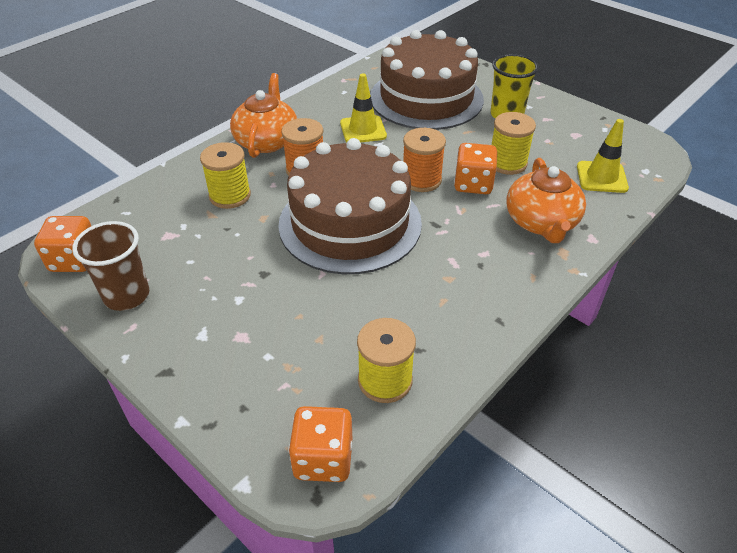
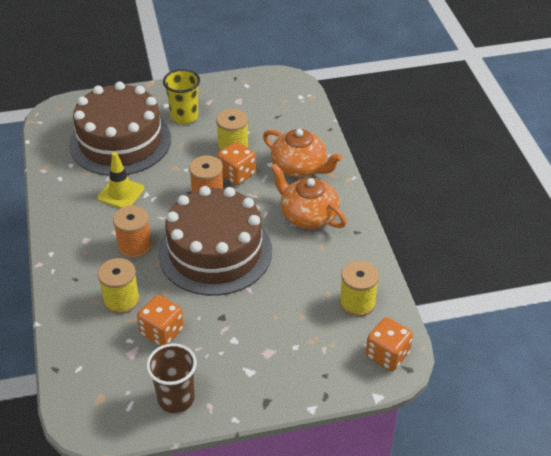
camera: 55 degrees left, 0 degrees up
orange dice [34,216,91,272] -> orange dice moved to [137,295,184,346]
orange teapot [230,73,297,158] -> orange teapot moved to [270,163,346,229]
yellow traffic cone [577,119,629,193] -> none

